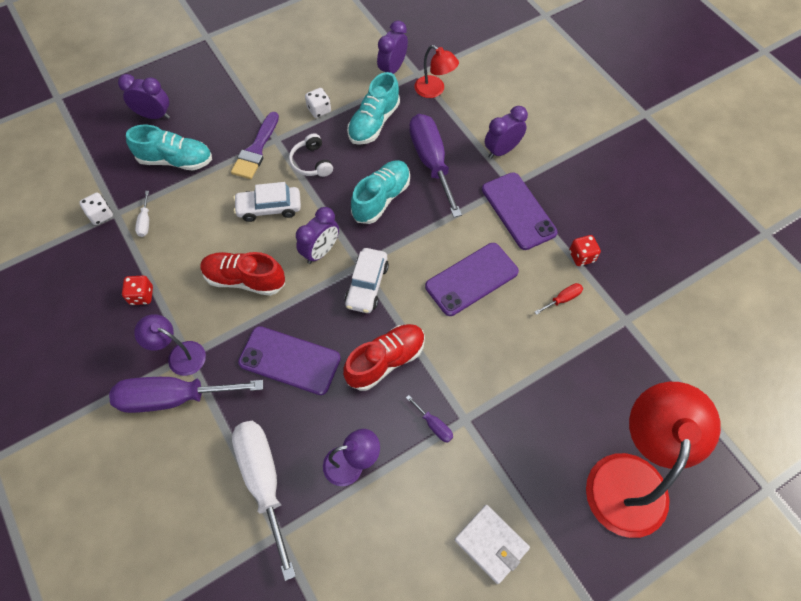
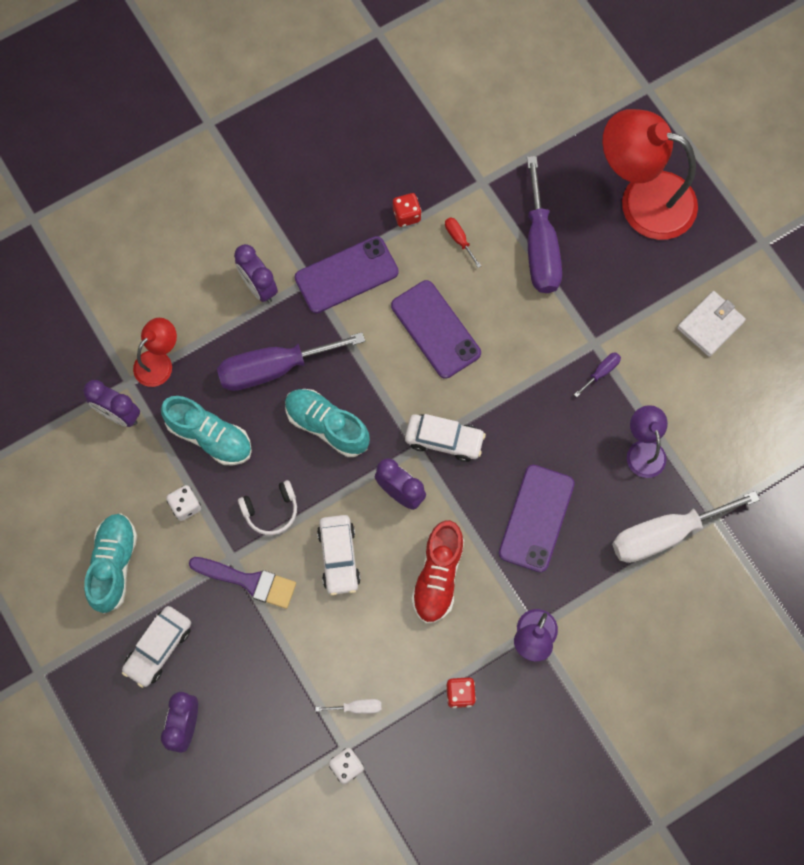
camera: 90 degrees left, 10 degrees up
purple screwdriver [109,377,263,413] -> purple screwdriver moved to [527,156,562,293]
turquoise shoe [126,125,212,170] -> turquoise shoe moved to [84,513,137,614]
red shoe [343,324,425,391] -> none
none -> white car [122,606,191,688]

